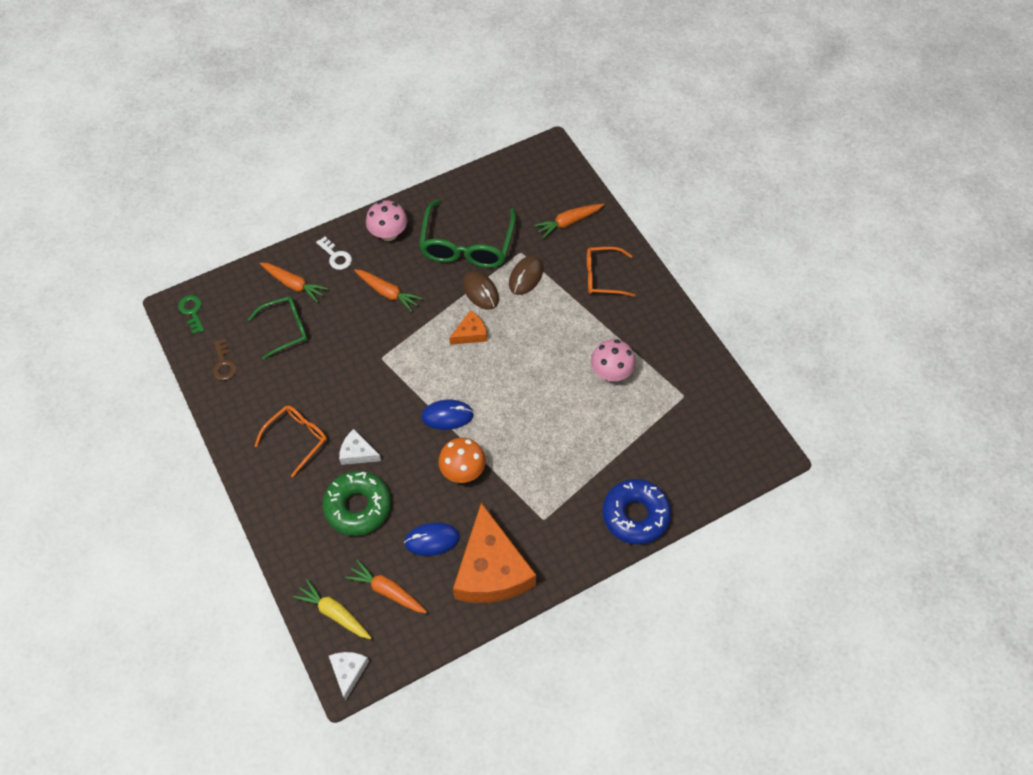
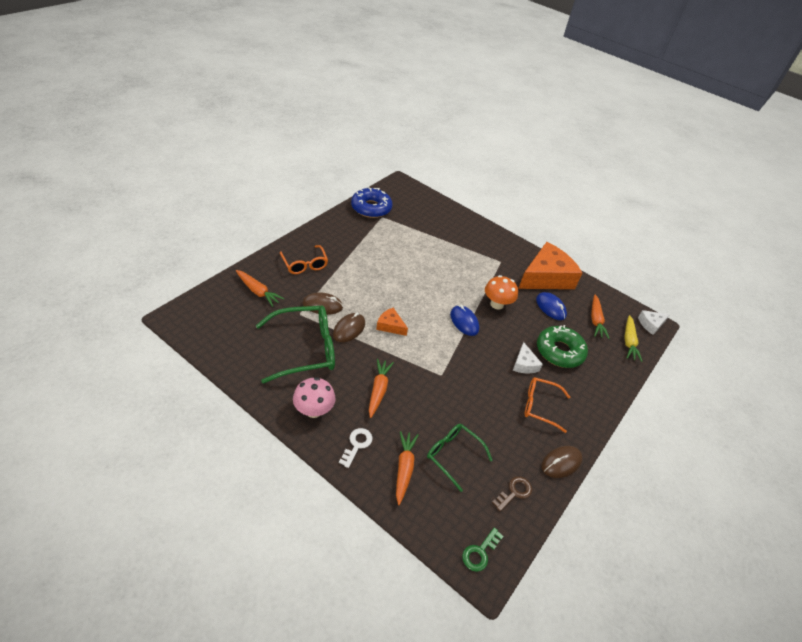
camera: 120 degrees left, 15 degrees down
pink mushroom [591,339,636,381] -> none
blue donut [602,479,671,545] -> blue donut moved to [351,187,393,218]
none -> brown mouse [541,446,583,478]

